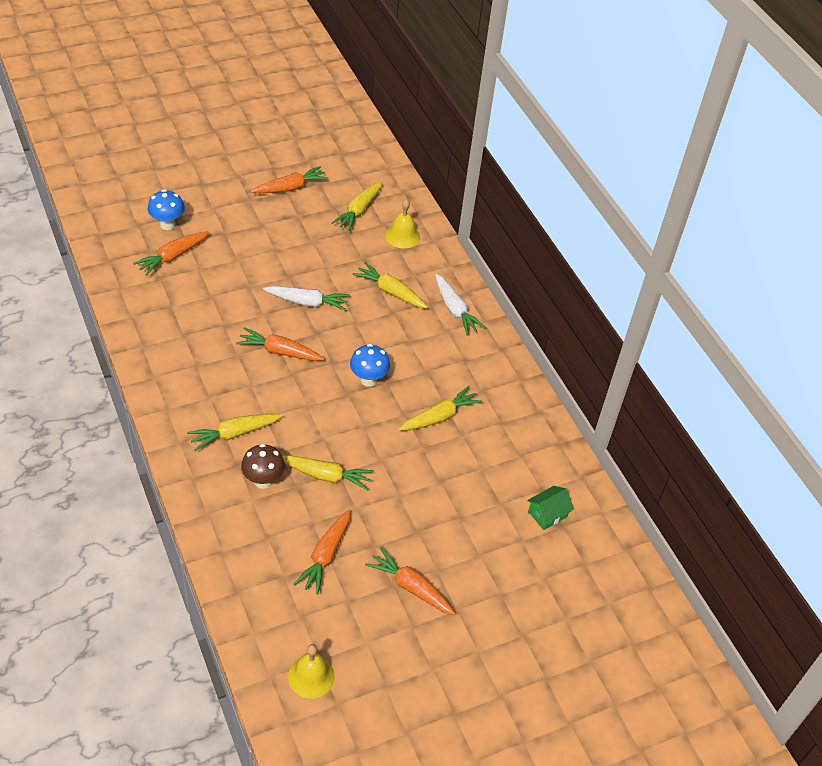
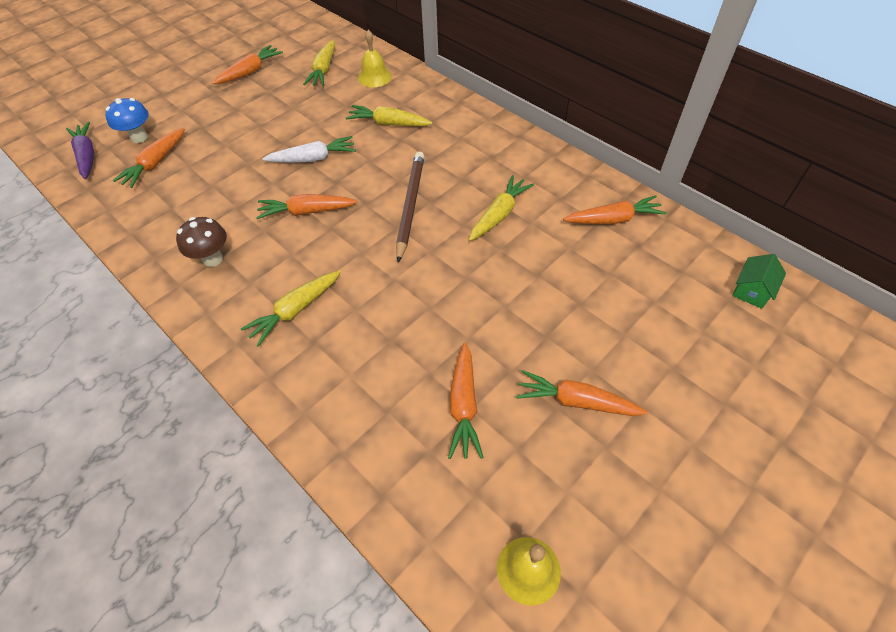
camera: 15 degrees left, 5 degrees up
brown mushroom [241,444,285,489] -> brown mushroom moved to [176,217,227,267]
yellow carrot [282,455,374,491] -> none
blue mushroom [350,344,390,387] -> brown pencil [396,152,424,263]
white carrot [435,274,486,336] -> none
green house [527,486,574,530] -> green house moved to [732,254,786,309]
none -> purple carrot [66,122,94,179]
none -> orange carrot [563,196,666,224]

